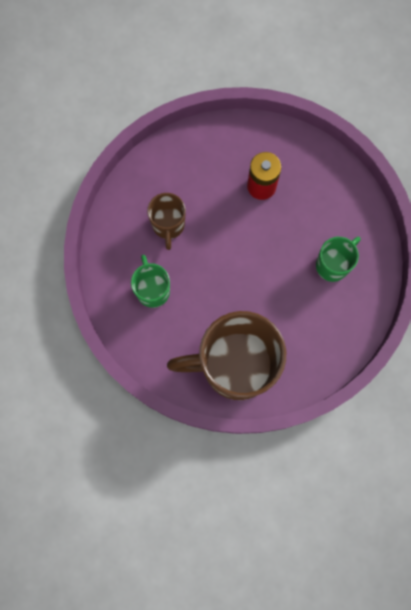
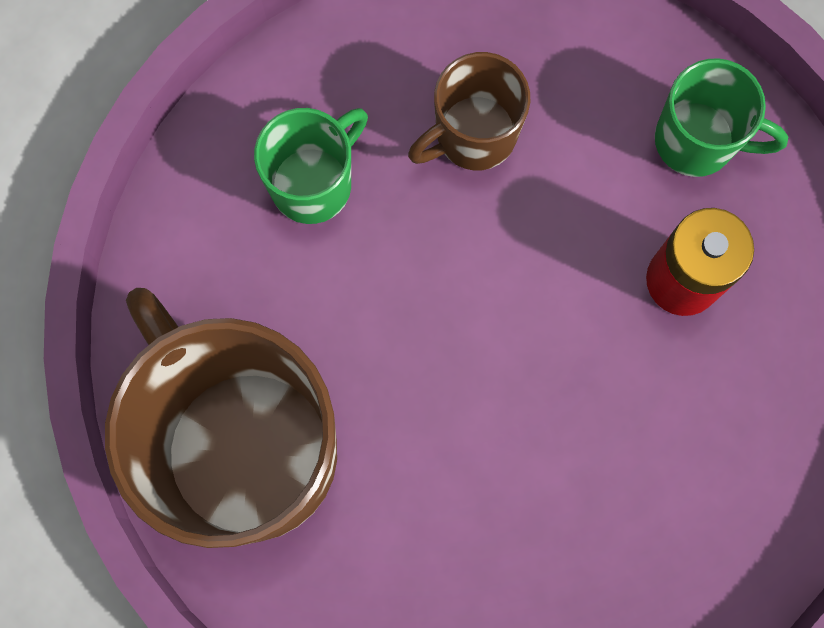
camera: 60 degrees right, 0 degrees up
green mug [316,237,361,282] -> green mug moved to [655,58,788,177]

